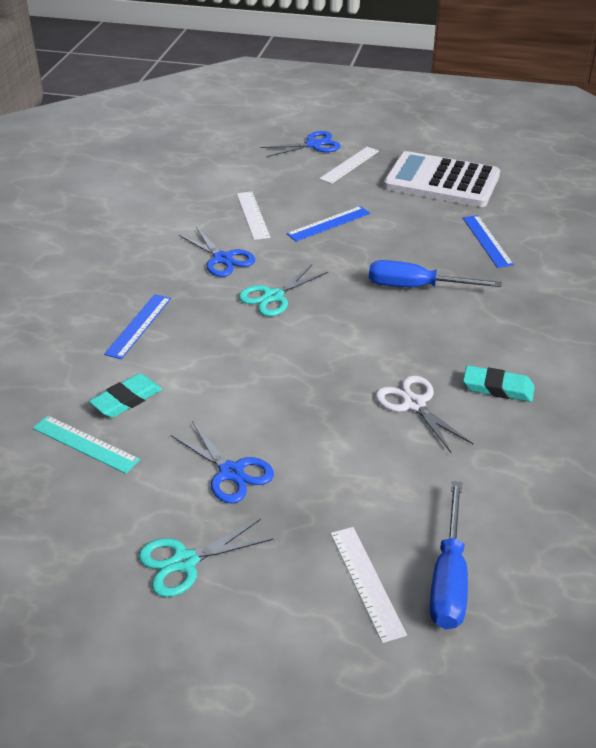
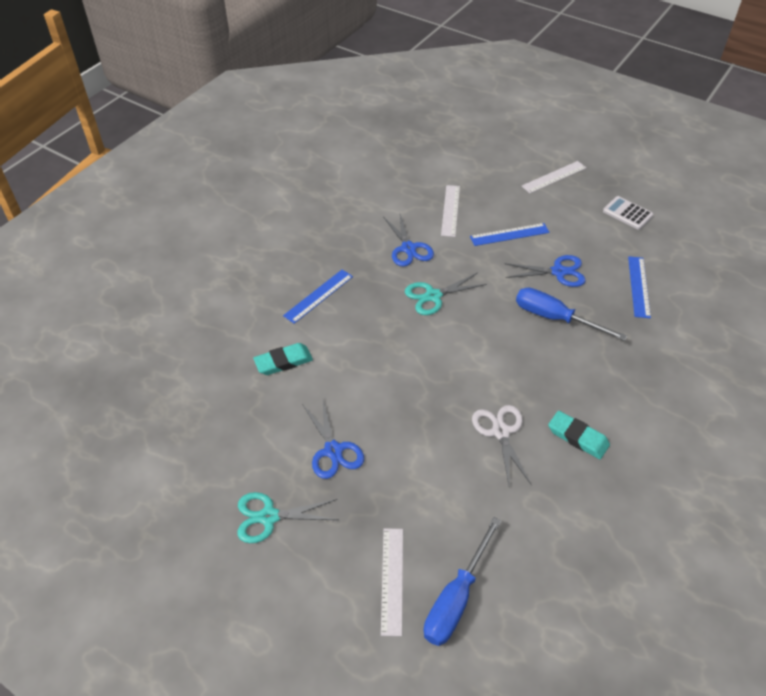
camera: 20 degrees right, 10 degrees up
turquoise ruler [33,415,140,474] -> none
blue scissors [260,131,341,157] -> blue scissors moved to [504,255,586,287]
white calculator [384,151,500,207] -> white calculator [603,196,653,230], size x0.45

